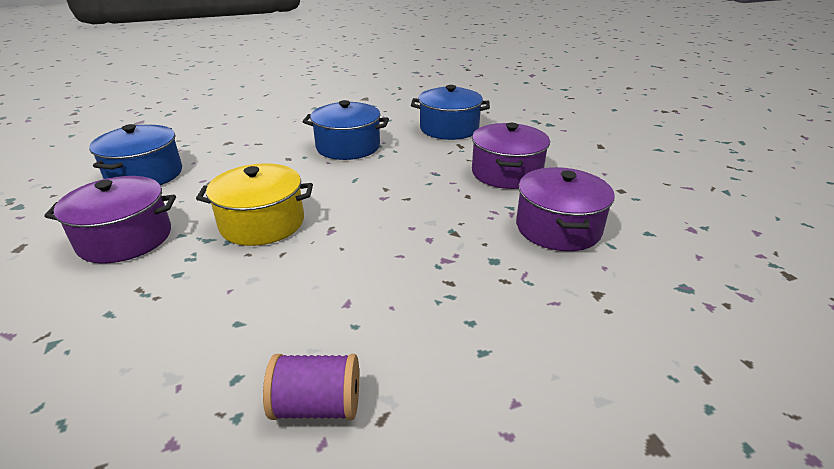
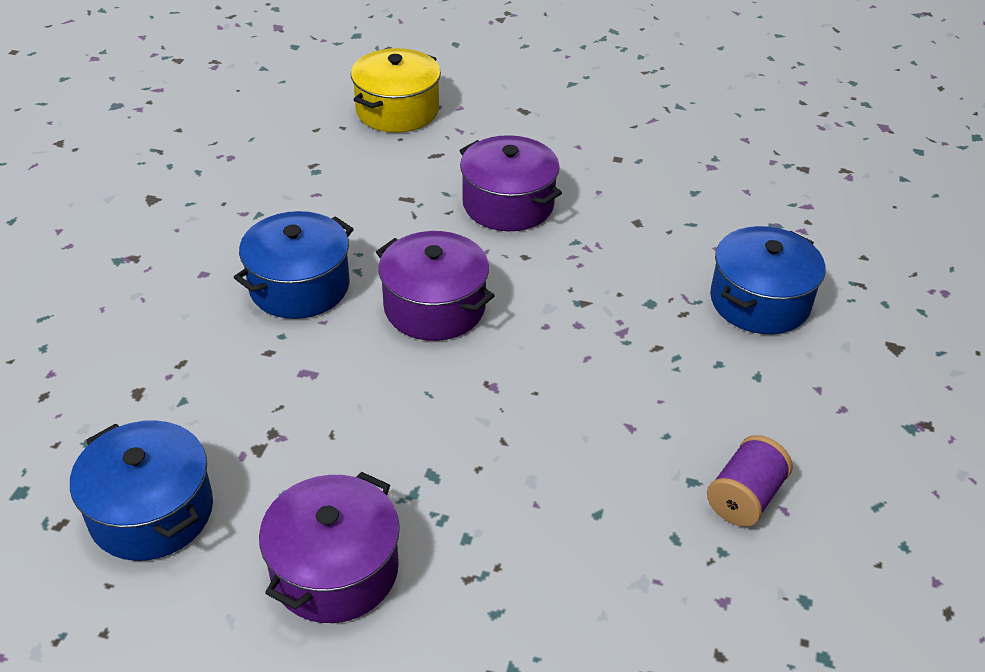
camera: 55 degrees left, 10 degrees up
yellow pot [196,163,313,246] -> yellow pot moved to [351,48,441,133]
blue pot [411,85,490,140] -> blue pot moved to [710,226,826,334]
purple pot [516,167,615,251] -> purple pot moved to [376,231,495,341]

